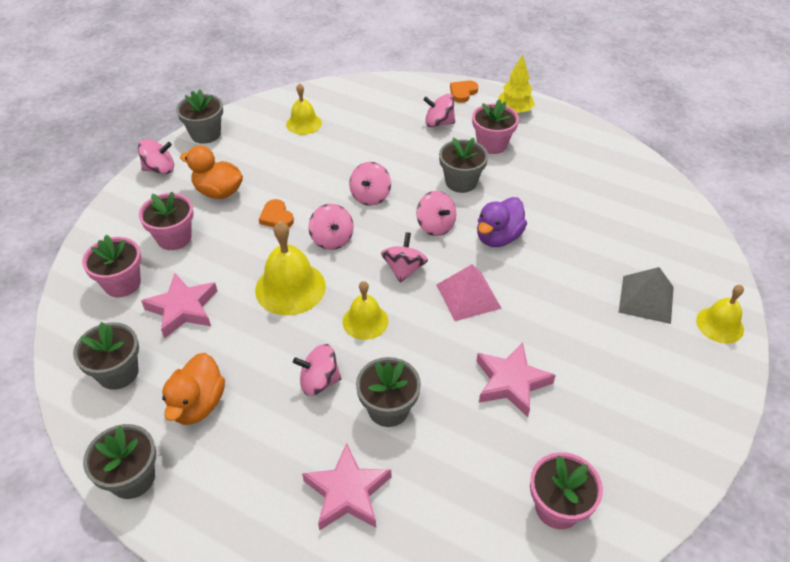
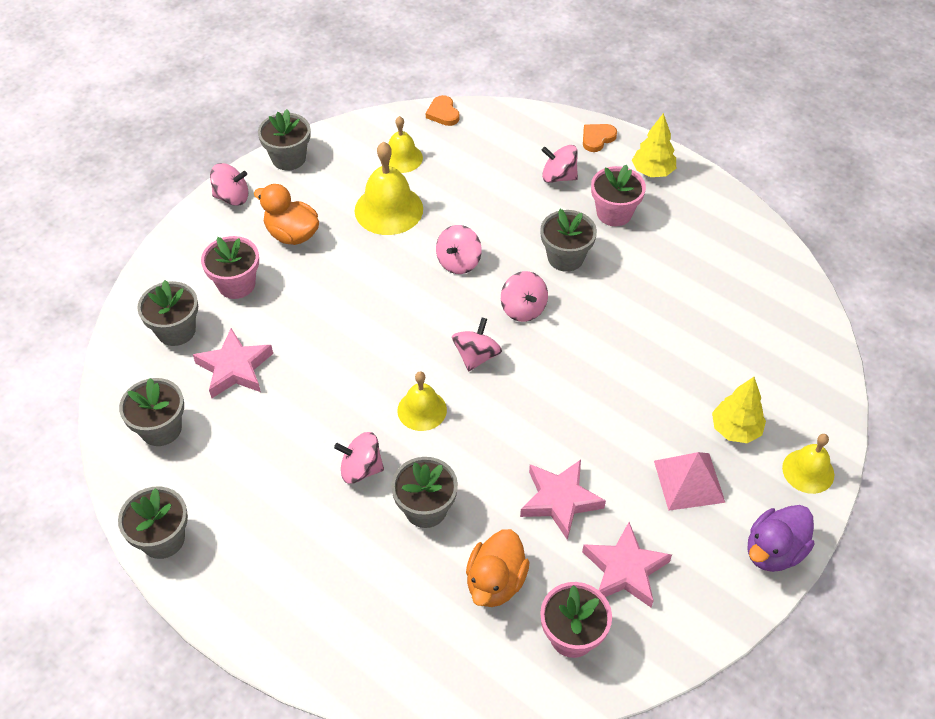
camera: 10 degrees right, 5 degrees up
pink flower pot [82,235,141,297] -> grey flower pot [137,280,198,346]
orange duck [162,353,225,425] -> orange duck moved to [466,529,530,607]
yellow bell [255,221,326,315] -> yellow bell moved to [355,142,423,235]
orange heart [259,199,294,227] -> orange heart moved to [426,95,460,126]
pink star [302,443,391,531] -> pink star moved to [582,522,672,607]
pink spinning top [309,204,354,250] -> none
pink pyramid [437,264,502,321] -> pink pyramid moved to [654,452,725,511]
purple duck [477,197,527,247] -> purple duck moved to [747,505,815,572]
grey pyramid [619,267,674,324] -> yellow tree [712,377,766,443]

